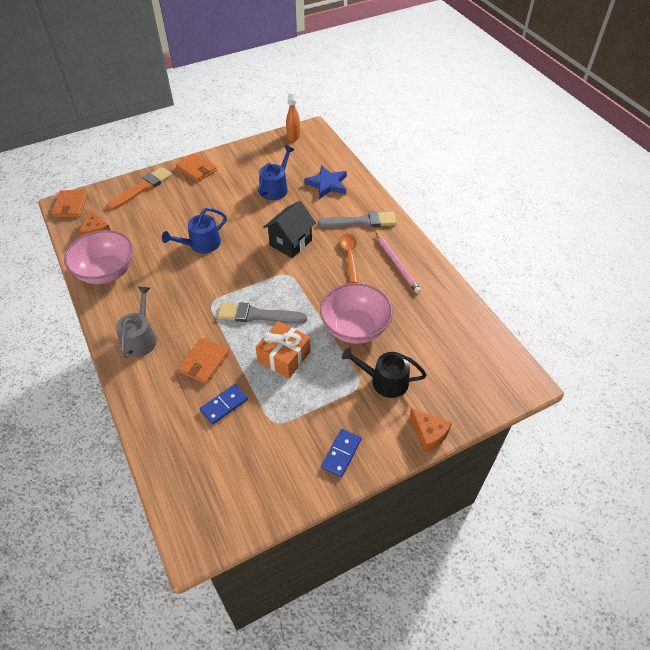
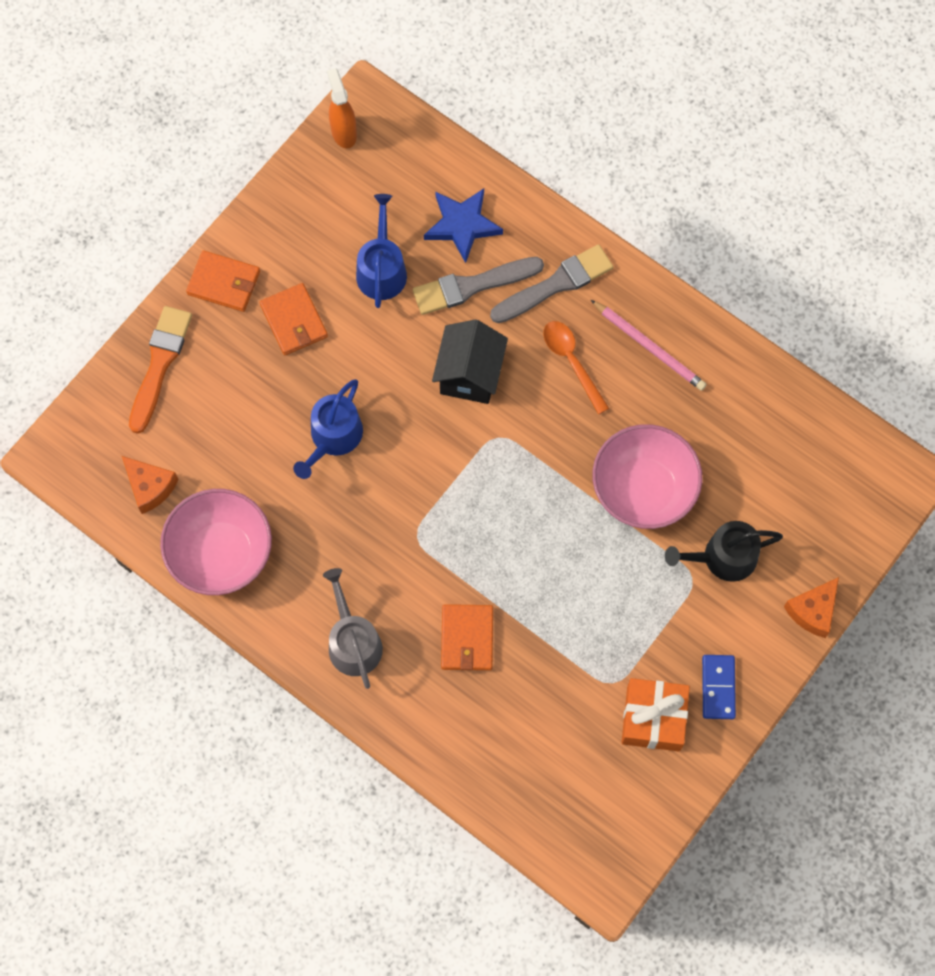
camera: 25 degrees left, 20 degrees up
orange wallet [51,190,88,217] -> orange wallet moved to [259,283,328,355]
blue domino [200,384,248,425] -> none
grey brush [217,302,307,324] -> grey brush moved to [413,257,544,315]
orange gift [256,321,311,379] -> orange gift moved to [621,678,690,751]
orange cheese [409,408,452,453] -> orange cheese turned 105 degrees clockwise [784,577,839,638]

